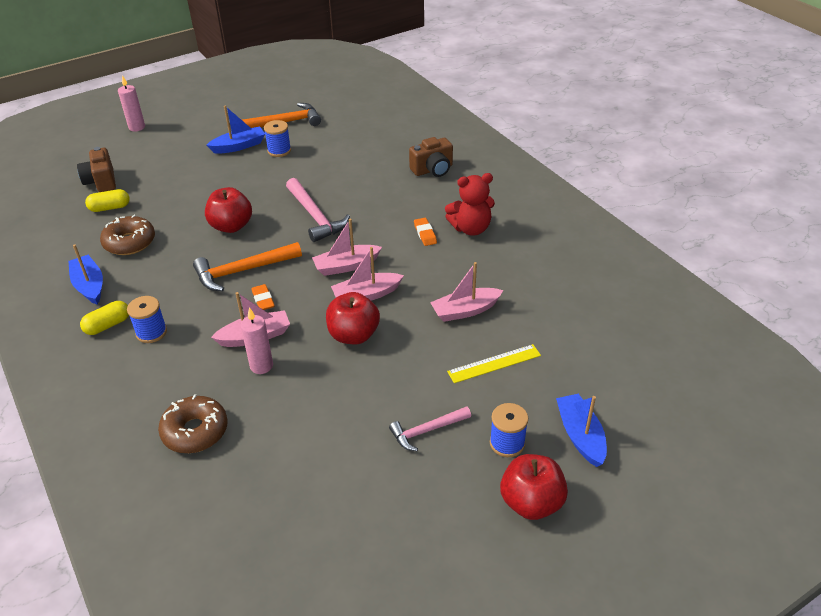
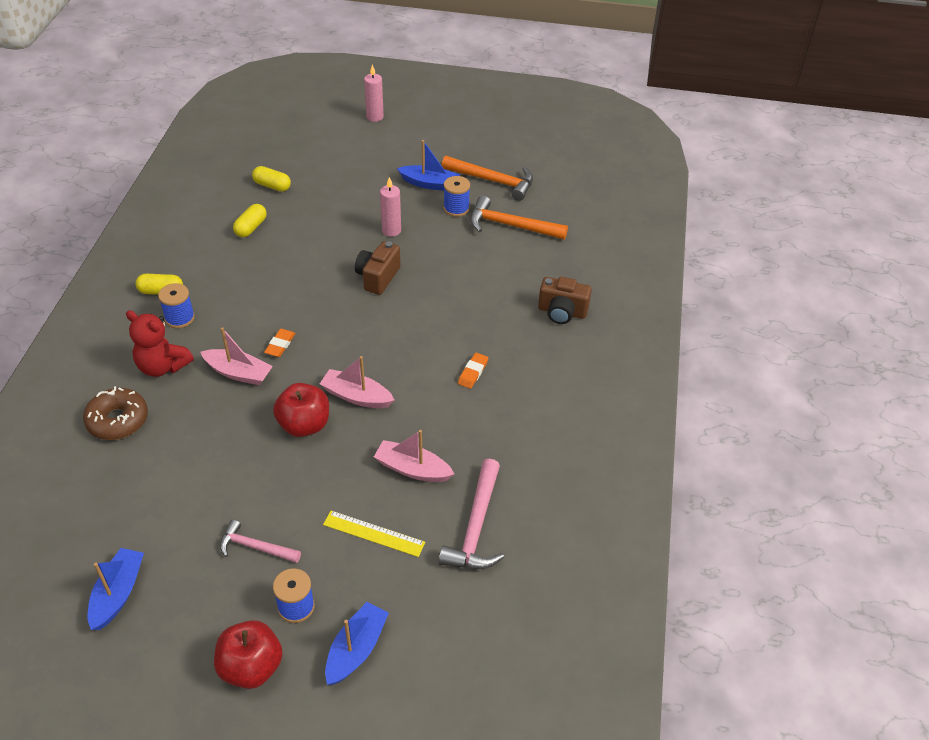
camera: 40 degrees right, 5 degrees up
blue boat [68,245,103,305] -> blue boat moved to [88,548,144,630]
brown camera [77,147,116,192] -> brown camera moved to [355,241,401,295]
brown donut [100,215,155,255] -> yellow capsule [233,204,267,237]
orange hammer [193,242,302,291] -> orange hammer moved to [470,196,568,239]
red apple [205,187,252,233] -> none
pink candle [241,307,273,374] -> pink candle moved to [380,177,401,237]
pink hammer [286,178,350,242] -> pink hammer moved to [439,459,504,569]
pink boat [312,218,382,276] -> none
red teddy bear [445,173,495,236] -> red teddy bear moved to [126,310,194,377]

